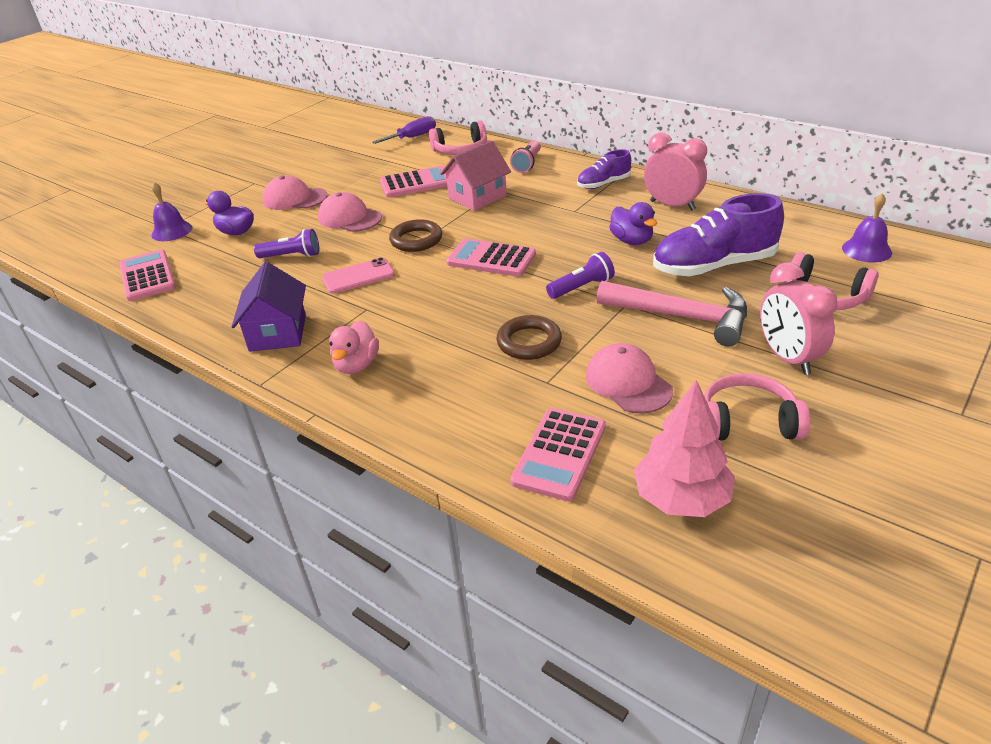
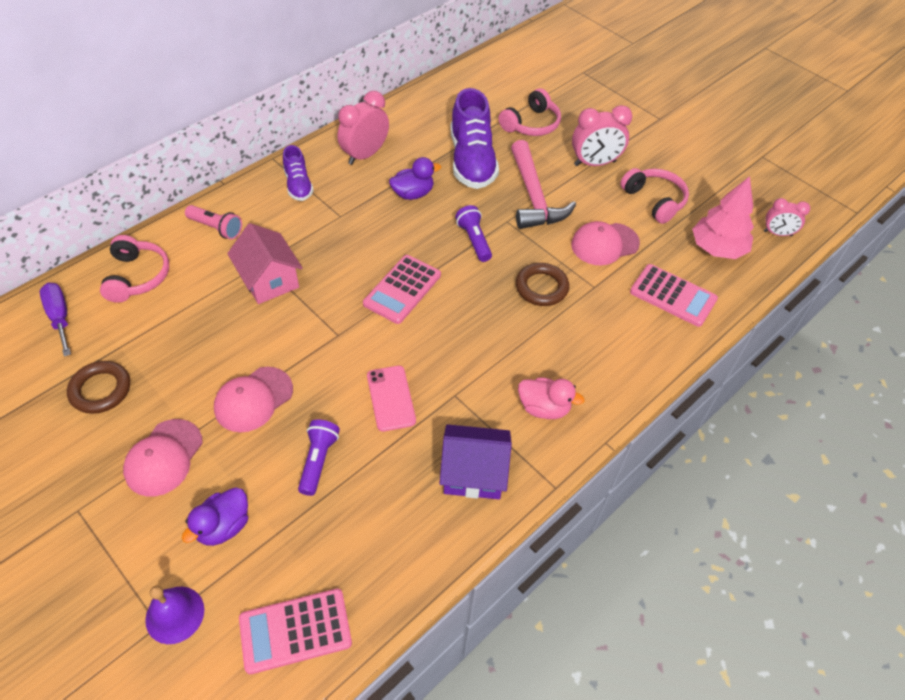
camera: 85 degrees left, 15 degrees up
pink calculator [380,166,447,197] -> none
brown ring [389,219,442,252] -> brown ring moved to [67,361,130,414]
pink hammer [596,281,747,346] -> pink hammer turned 135 degrees clockwise [511,140,576,229]
pink headphones [704,373,810,441] -> pink headphones turned 135 degrees clockwise [620,168,689,224]
purple bell [842,193,892,263] -> none
none -> pink clock [764,198,810,236]

